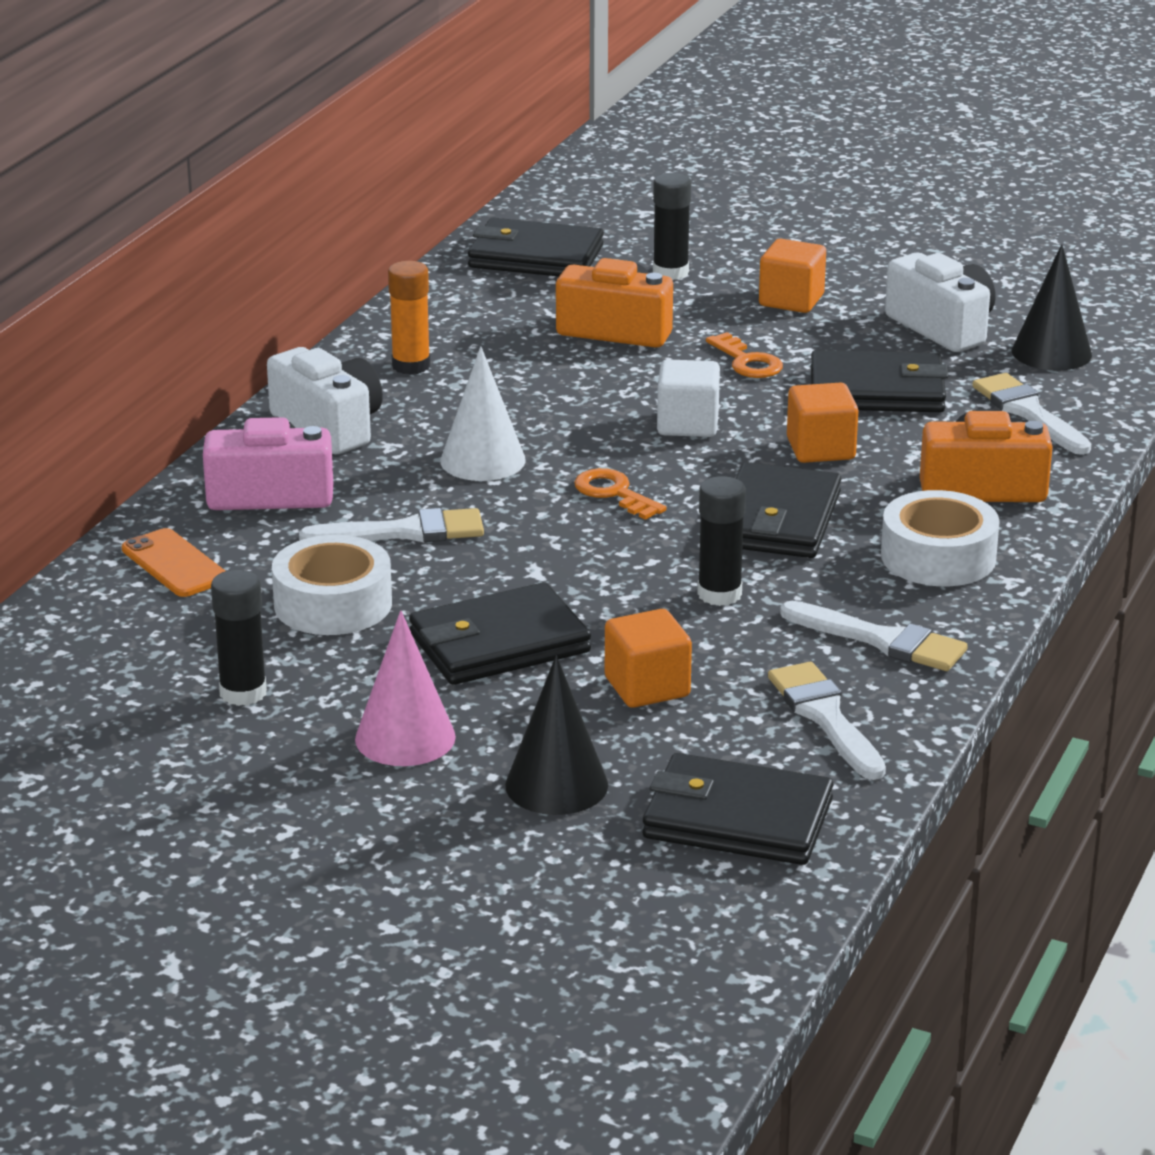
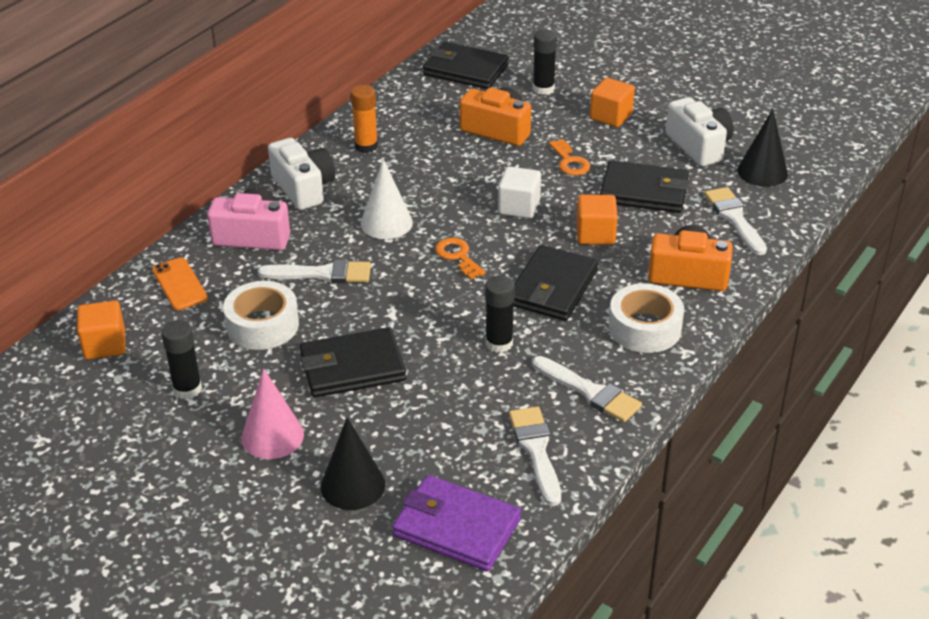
camera: 10 degrees right, 10 degrees up
orange cube [605,609,692,708] -> orange cube moved to [77,300,126,359]
black wallet [643,753,833,865] -> purple wallet [392,475,521,572]

